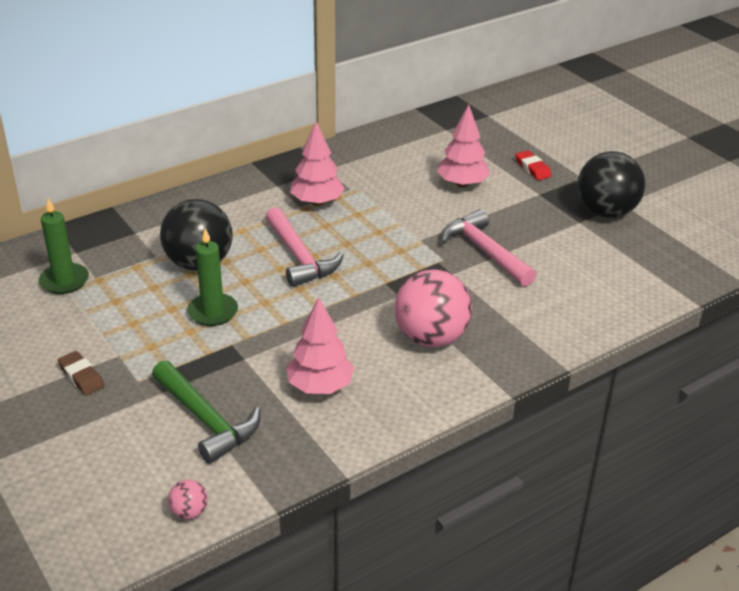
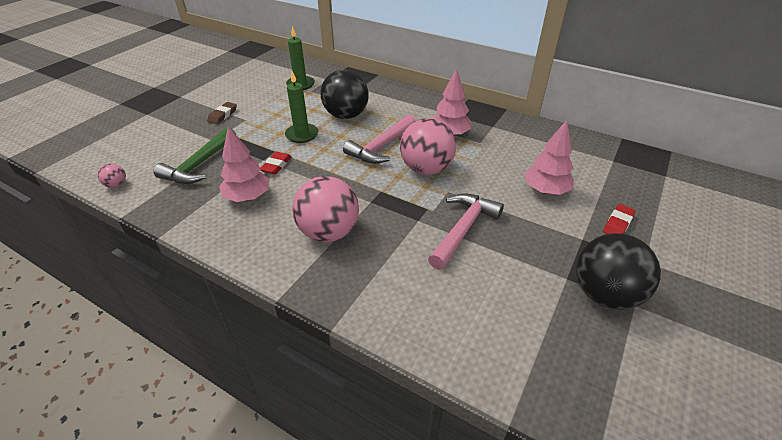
camera: 65 degrees right, 5 degrees up
none -> red eraser [260,152,292,174]
none -> pink ball [400,118,456,175]

